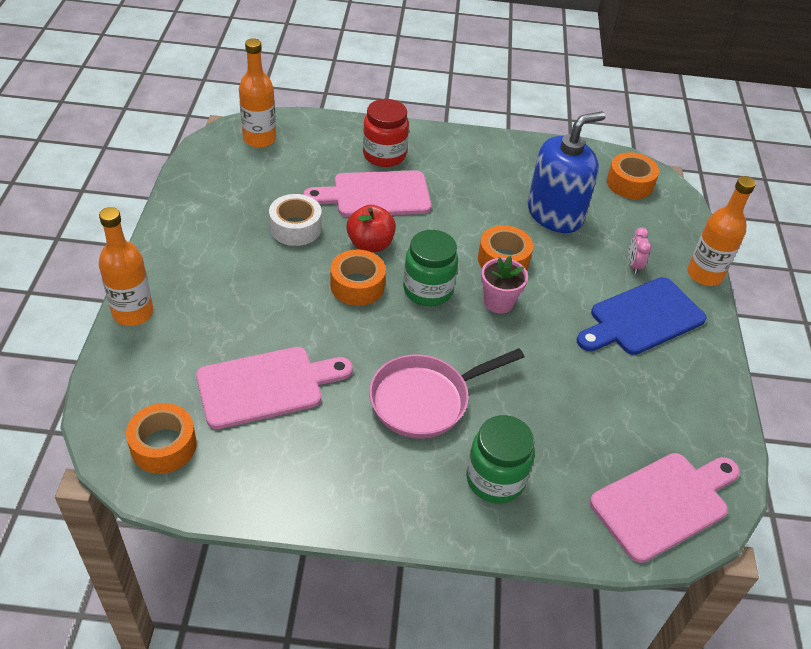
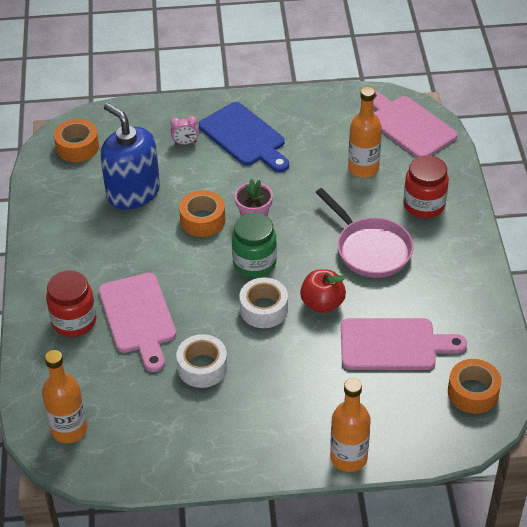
camera: 95 degrees left, 0 degrees up
pink cutting board [196,347,353,429] -> pink cutting board turned 120 degrees clockwise [341,318,467,370]
orange tape [330,250,386,306] -> white tape [239,277,288,328]
red apple [346,205,396,252] -> red apple moved to [300,269,346,313]
green jar [466,415,535,504] -> red jar [404,155,449,218]
orange bottle [687,176,756,286] -> orange bottle moved to [348,87,382,177]

